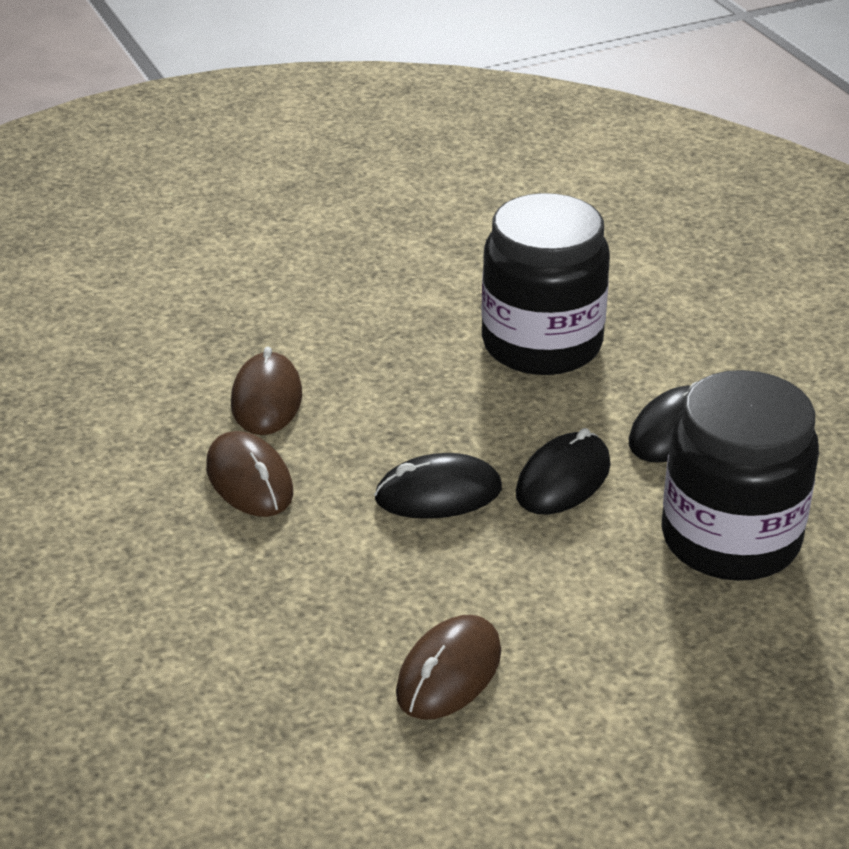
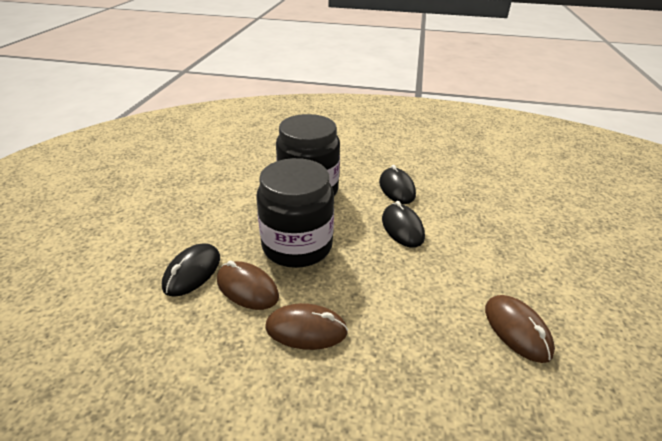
camera: 55 degrees left, 0 degrees up
black mouse [374,453,502,519] -> black mouse moved to [162,243,220,297]
black jar [661,370,819,581] -> black jar moved to [256,158,334,268]

